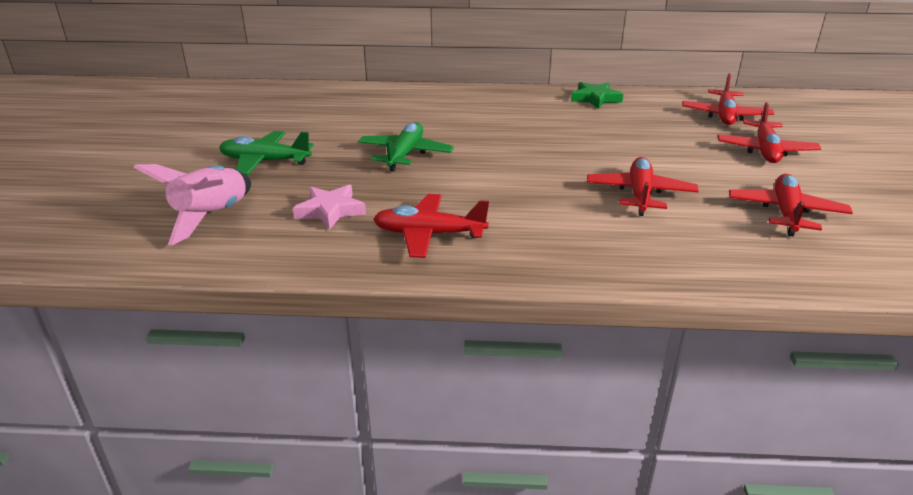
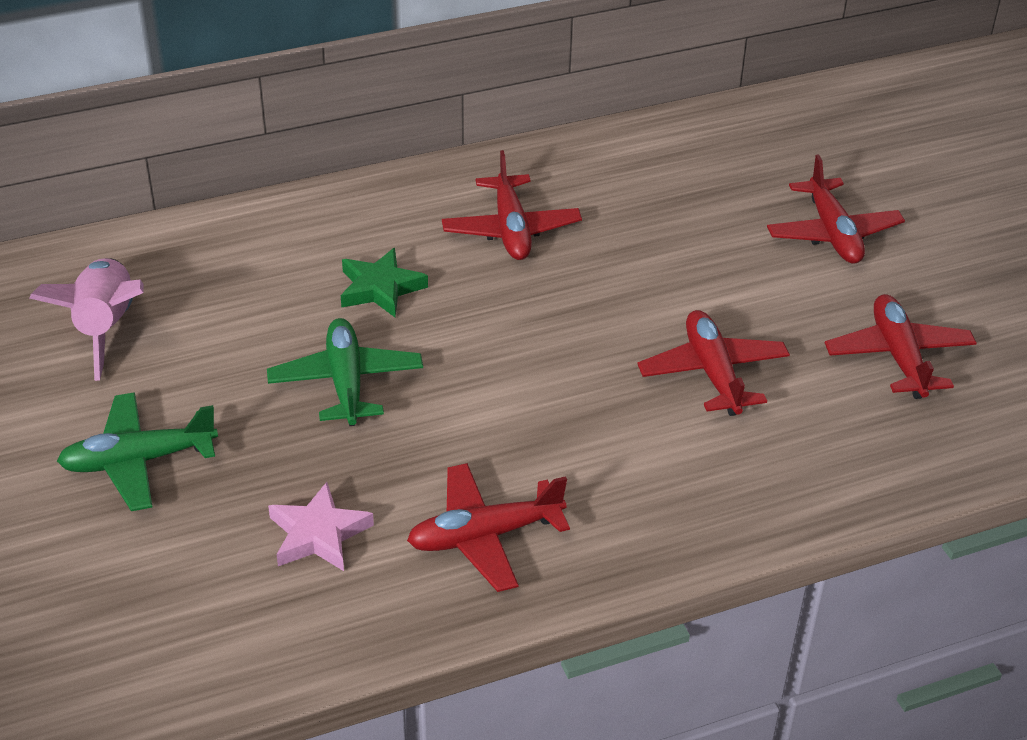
camera: 25 degrees left, 10 degrees up
pink rocket [133,164,251,246] -> pink rocket moved to [29,258,144,381]
green star [571,82,623,109] -> green star moved to [341,248,428,317]
red plane [682,73,774,125] -> red plane moved to [442,150,582,260]

